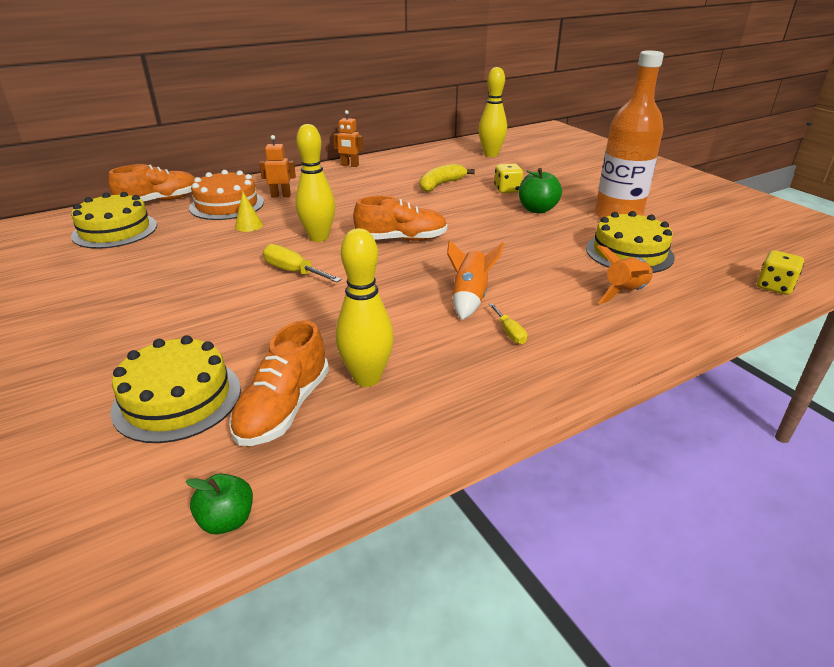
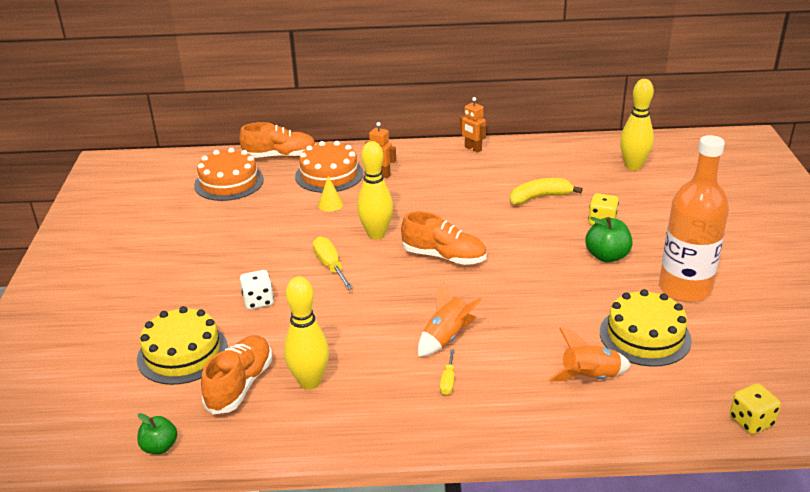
camera: 30 degrees right, 0 degrees up
yellow cake [71,192,157,249] -> orange cake [194,148,264,201]
orange shoe [229,320,329,446] -> orange shoe turned 150 degrees clockwise [201,335,272,414]
none -> white dice [240,270,274,309]

